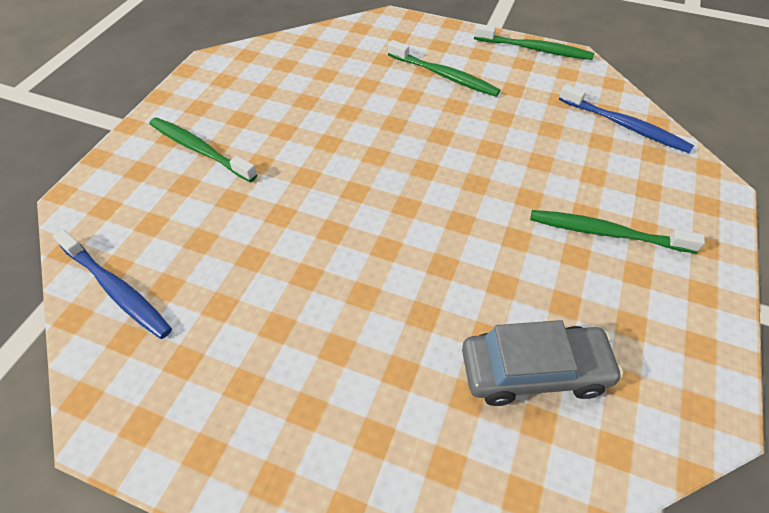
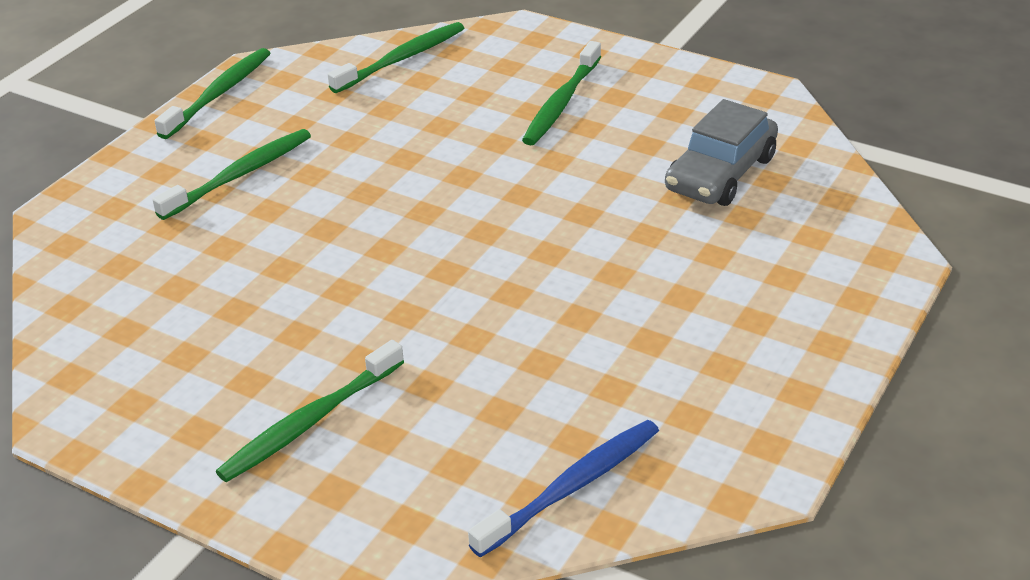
camera: 80 degrees left, 15 degrees down
grey car [462,320,623,406] -> grey car turned 150 degrees counterclockwise [665,99,778,206]
blue toothbrush [559,84,694,153] -> green toothbrush [328,22,464,93]

